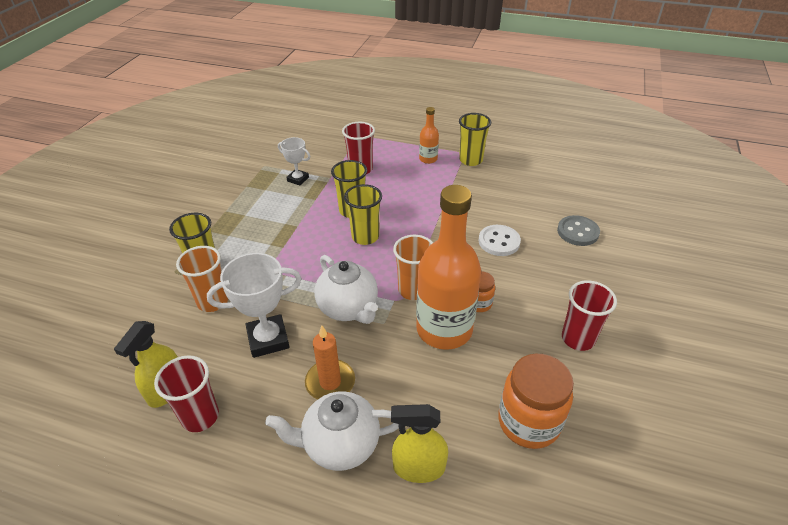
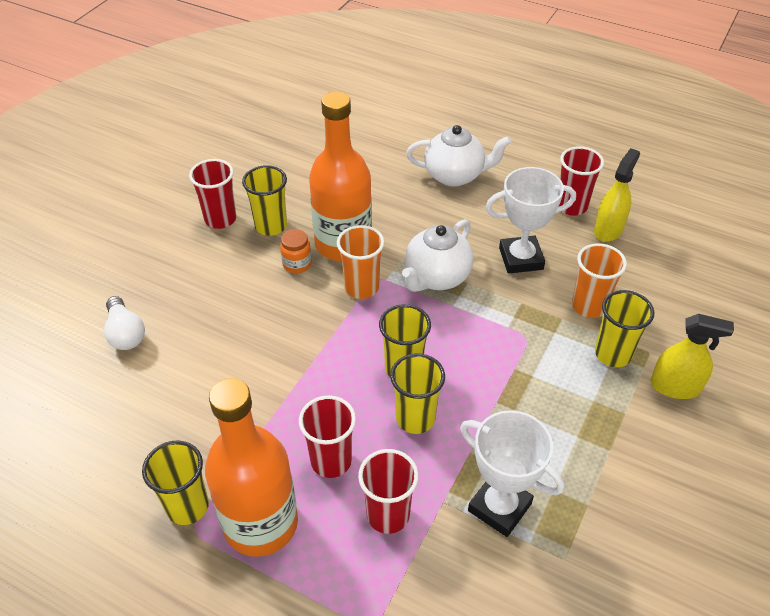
camera: 170 degrees left, 5 degrees up
white trophy [278,137,310,185] -> white trophy [460,410,564,537], size x1.69
orange candle [305,326,355,399] -> none
white teapot [314,255,378,324] -> white teapot turned 120 degrees counterclockwise [402,219,473,292]
yellow spray bottle [391,404,448,483] -> yellow spray bottle moved to [651,314,734,399]
orange bottle [419,107,439,164] -> orange bottle [205,378,298,557], size x2.20
white button [479,225,521,256] -> none
orange jar [498,354,574,449] -> none
grey button [557,215,600,246] -> white light bulb [104,296,145,350]
none -> yellow cup [242,165,287,236]
none -> red cup [299,395,356,478]

